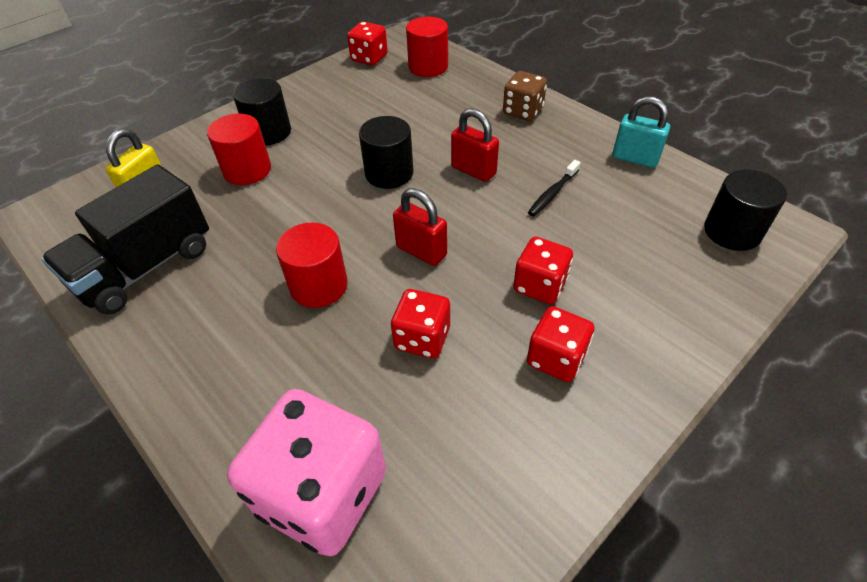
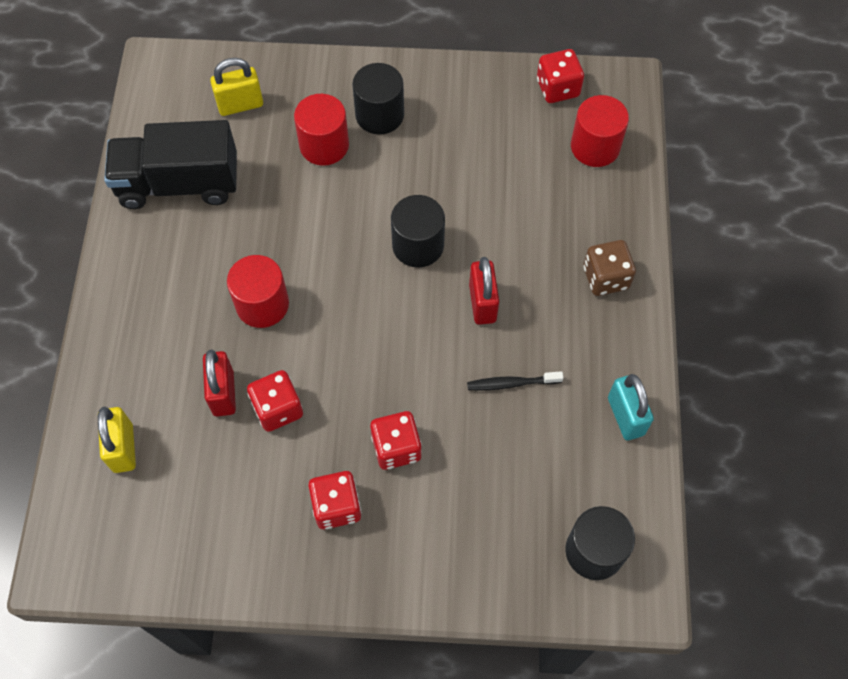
camera: 45 degrees right, 15 degrees up
pink dice [227,389,386,556] -> yellow padlock [98,407,136,473]
red padlock [393,188,447,266] -> red padlock moved to [203,350,236,416]

